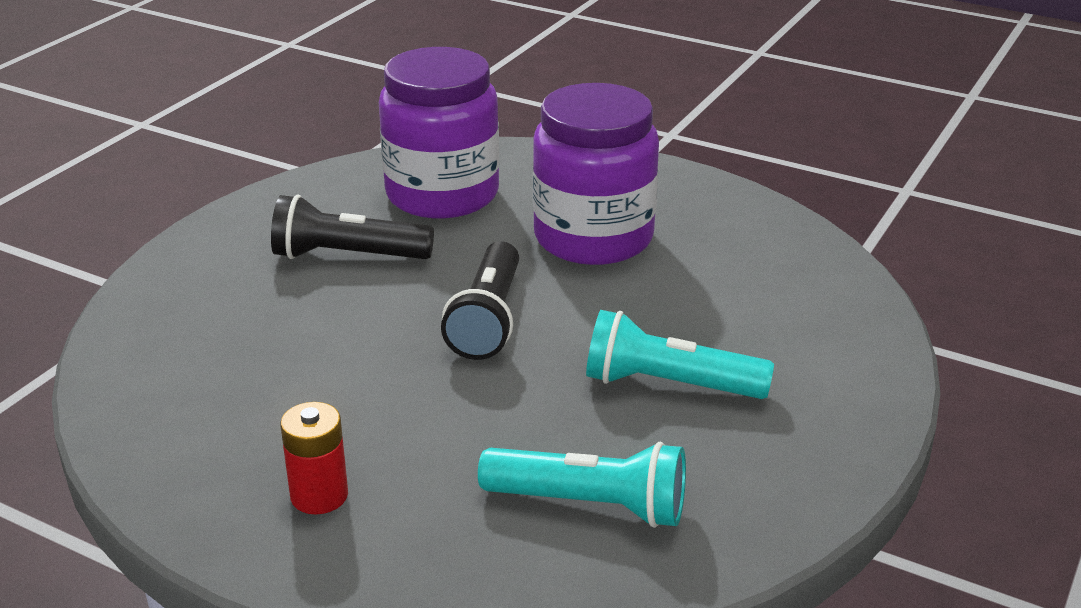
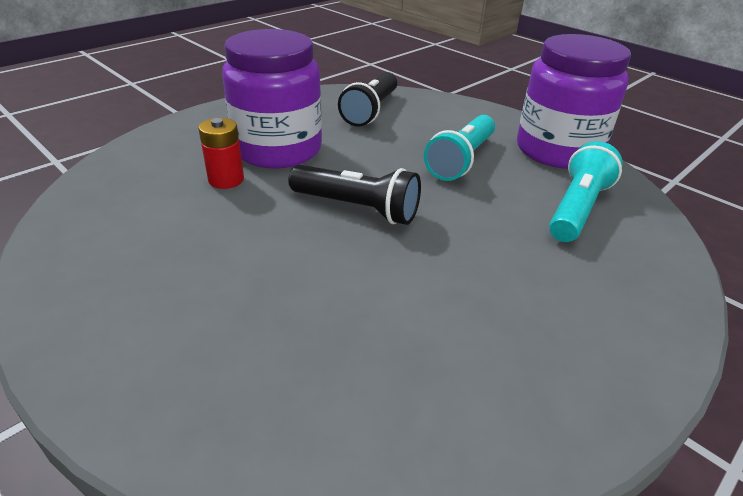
camera: 75 degrees left, 5 degrees up
black flashlight [271,195,434,259] -> black flashlight moved to [338,72,397,127]
red battery [281,402,348,514] -> red battery moved to [198,118,244,189]
purple jar [379,47,499,218] -> purple jar moved to [517,34,631,169]

